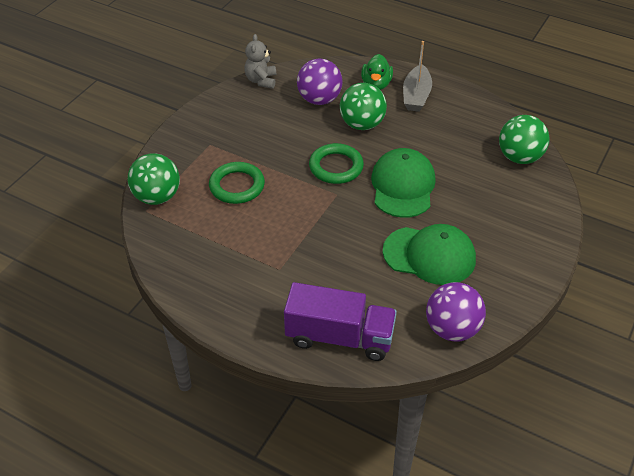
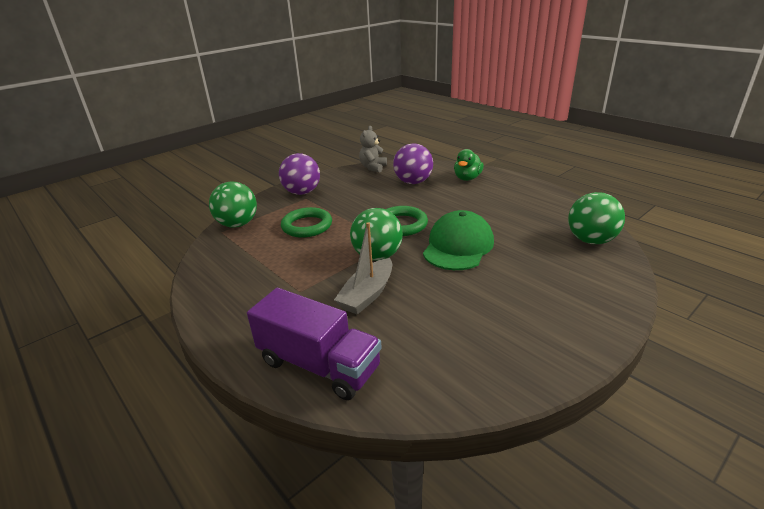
camera: 20 degrees right, 15 degrees down
green ball [340,83,387,130] -> green ball moved to [350,208,403,261]
green cap [383,224,476,285] -> none
grey boat [403,41,432,112] -> grey boat moved to [334,222,392,315]
purple ball [426,282,486,342] -> purple ball moved to [279,153,320,195]

